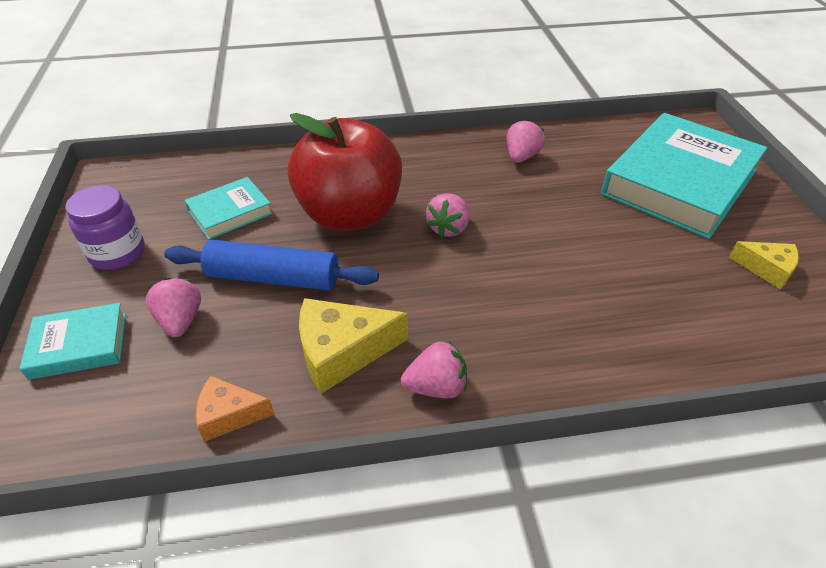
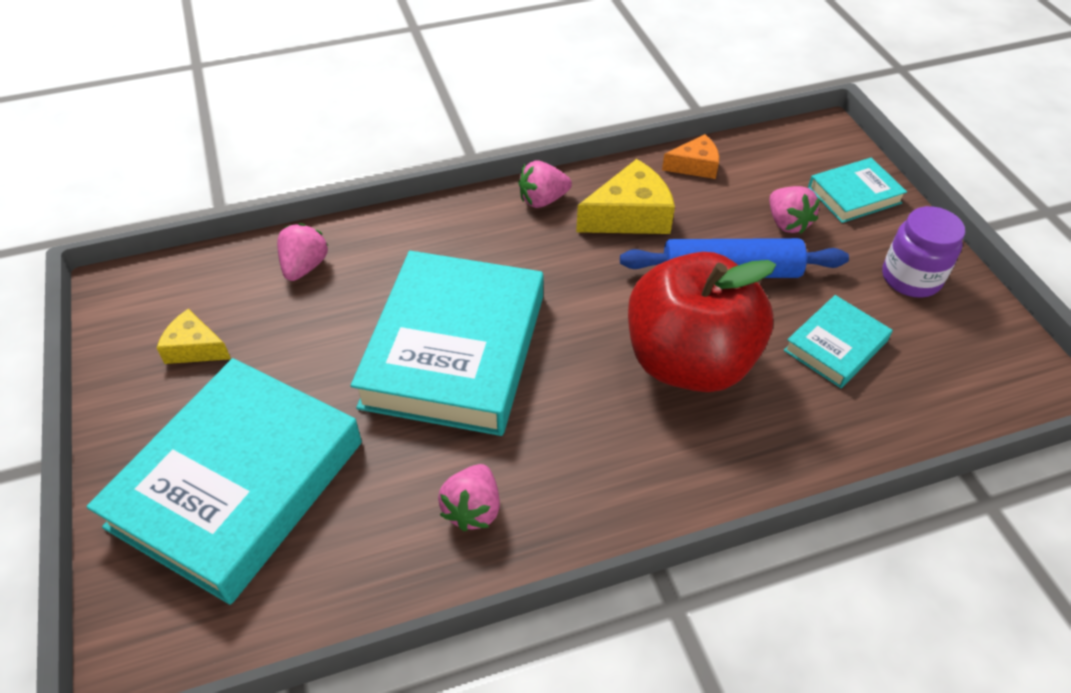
camera: 170 degrees right, 5 degrees up
pink strawberry [426,193,469,238] -> pink strawberry moved to [277,223,328,281]
none -> turquoise book [351,251,544,436]

